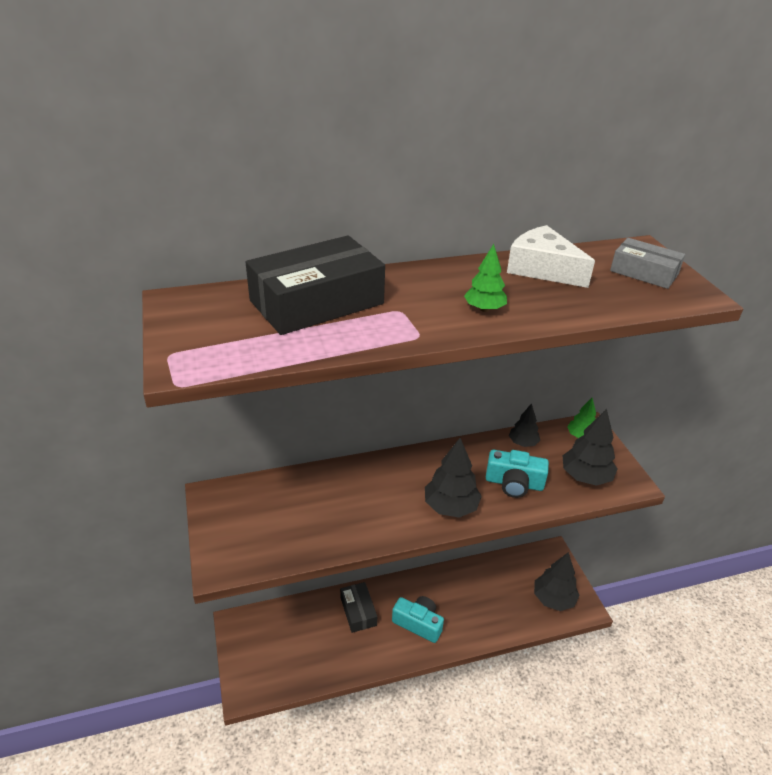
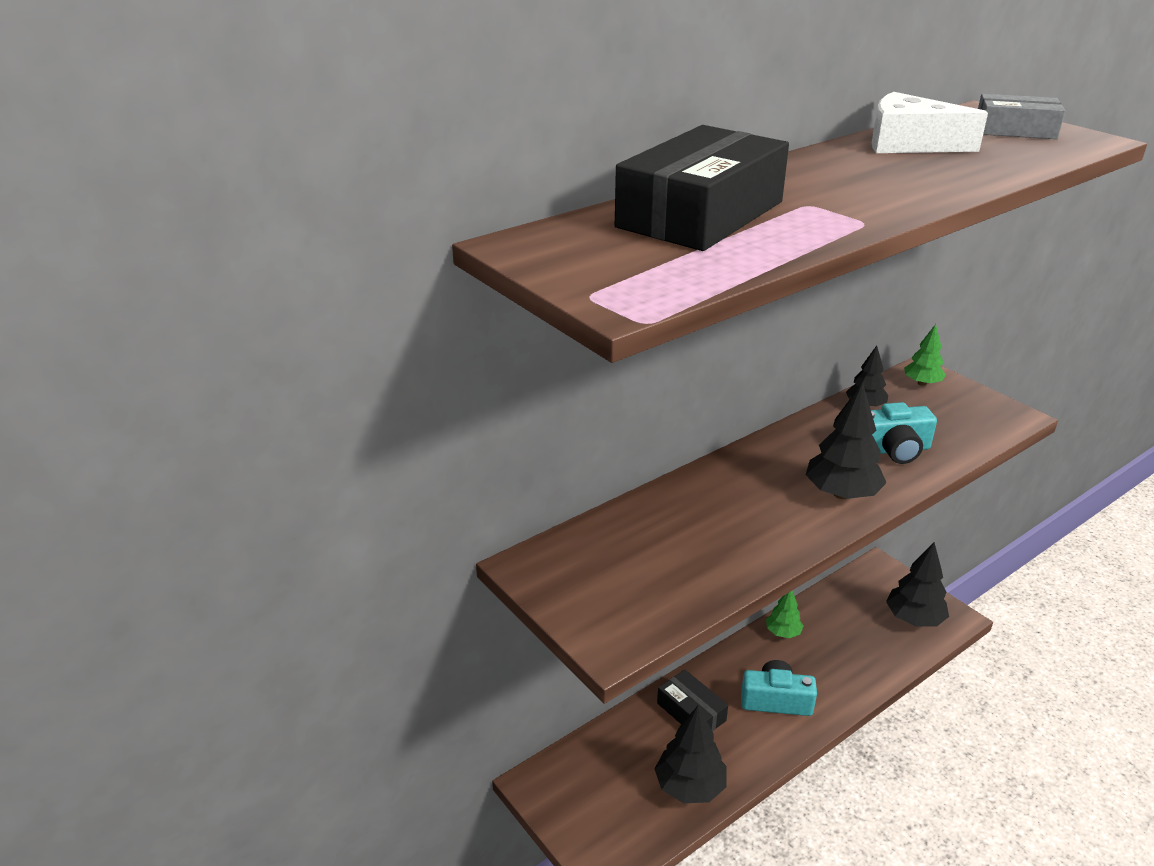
camera: 20 degrees left, 5 degrees down
green tree [464,244,507,312] -> green tree moved to [766,591,804,638]
black tree [562,409,617,486] -> black tree moved to [655,706,726,803]

